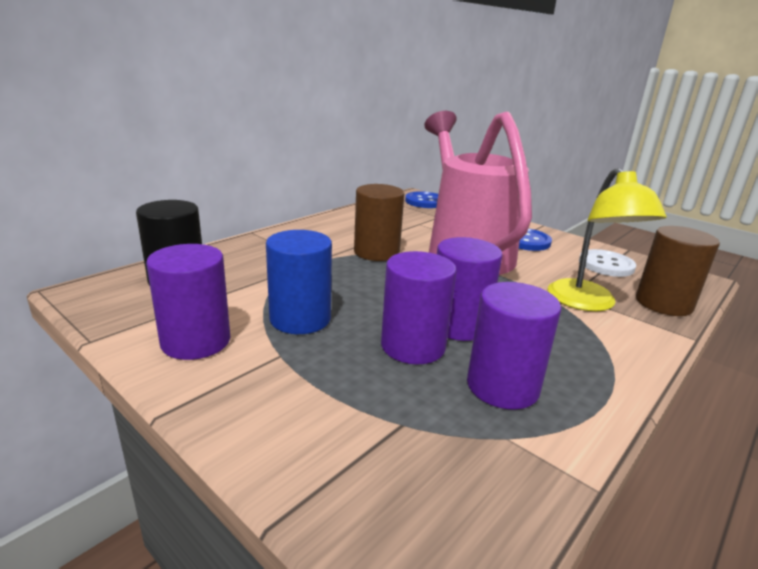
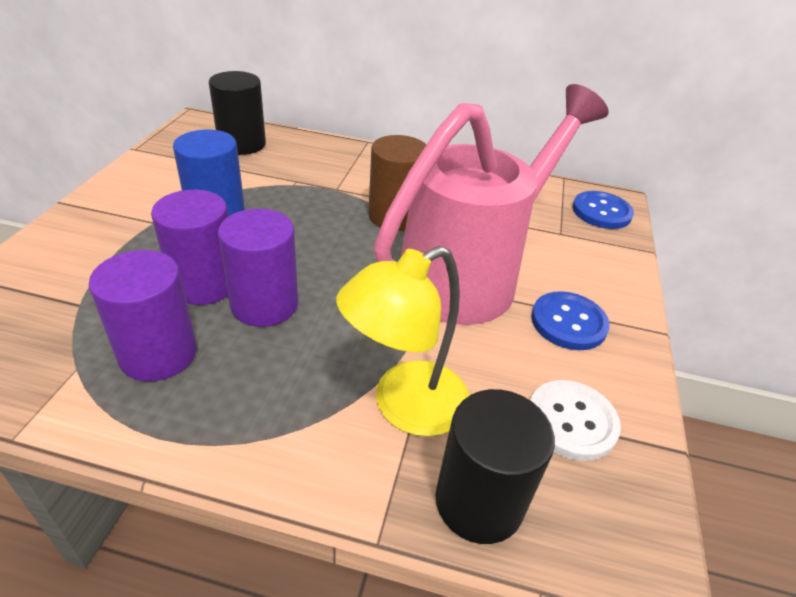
camera: 60 degrees right, 15 degrees up
purple cylinder [146,244,230,360] -> none
brown cylinder [636,226,720,316] -> black cylinder [435,389,555,544]

